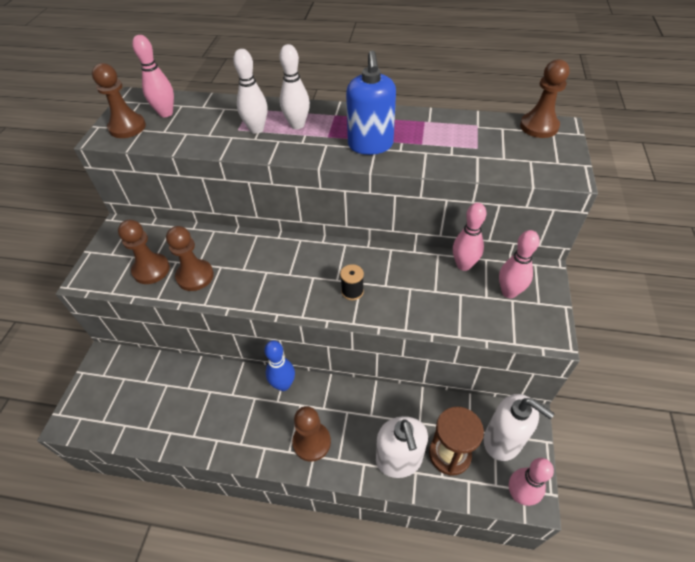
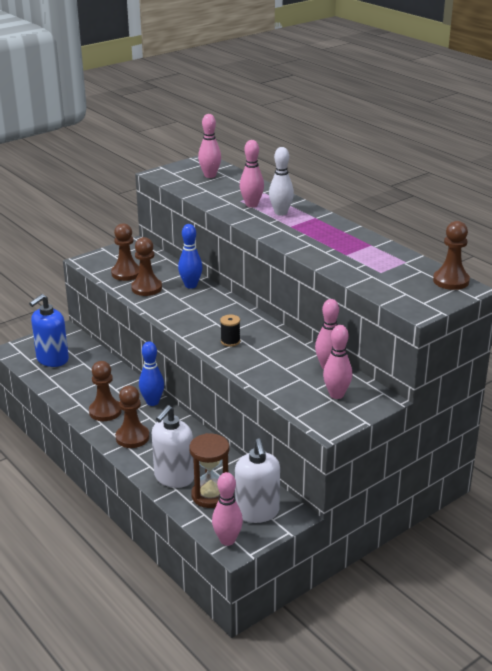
camera: 40 degrees right, 20 degrees down
brown pawn [92,63,146,138] -> brown pawn moved to [89,361,122,421]
white bowling pin [233,49,267,134] -> pink bowling pin [240,140,264,208]
blue soap dispenser [346,50,396,155] -> blue soap dispenser moved to [29,294,69,367]
none -> blue bowling pin [178,224,203,289]

